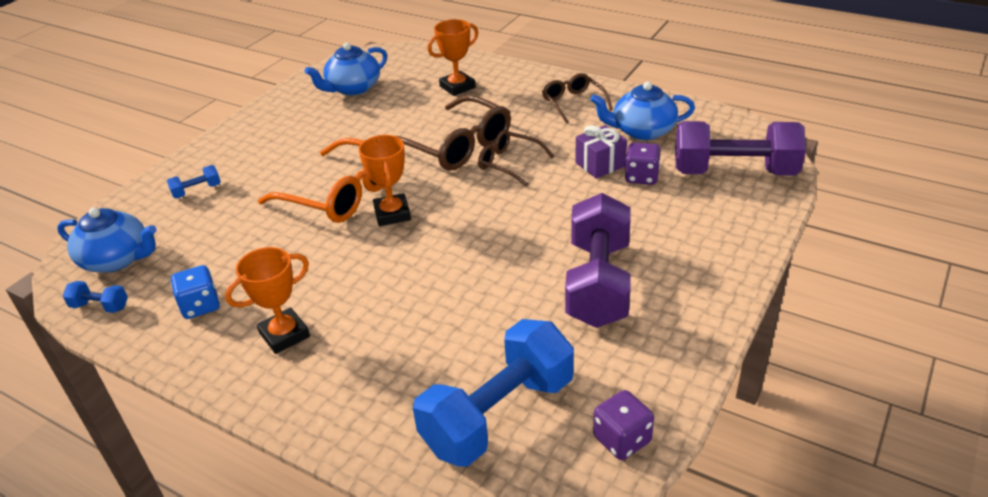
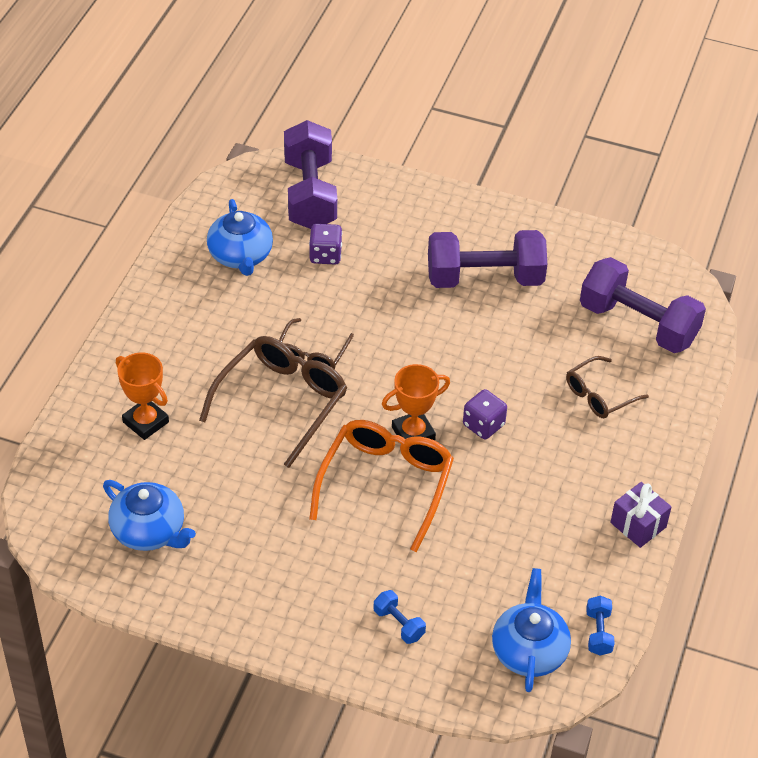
camera: 105 degrees left, 10 degrees up
blue dice [171,265,220,319] -> none
orange trophy [225,247,310,354] -> none
blue dumbbell [413,319,574,467] -> purple dumbbell [580,257,706,353]
brown glasses [542,73,613,124] -> brown glasses moved to [566,356,649,418]
purple gift [575,125,627,179] -> purple gift moved to [610,482,672,548]
purple dice [593,390,654,460] -> purple dice moved to [463,389,507,440]

